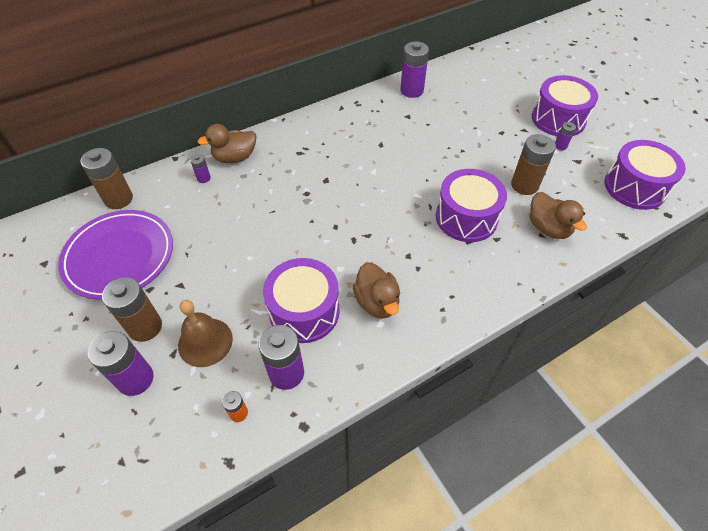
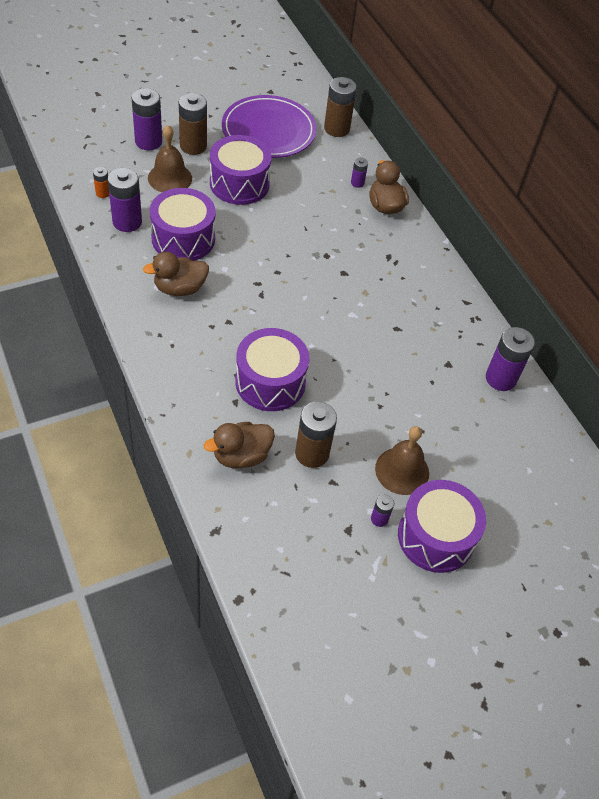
camera: 90 degrees right, 0 degrees up
purple drum [605,140,686,210] -> purple drum moved to [210,135,272,205]
none -> brown bell [375,426,429,495]

